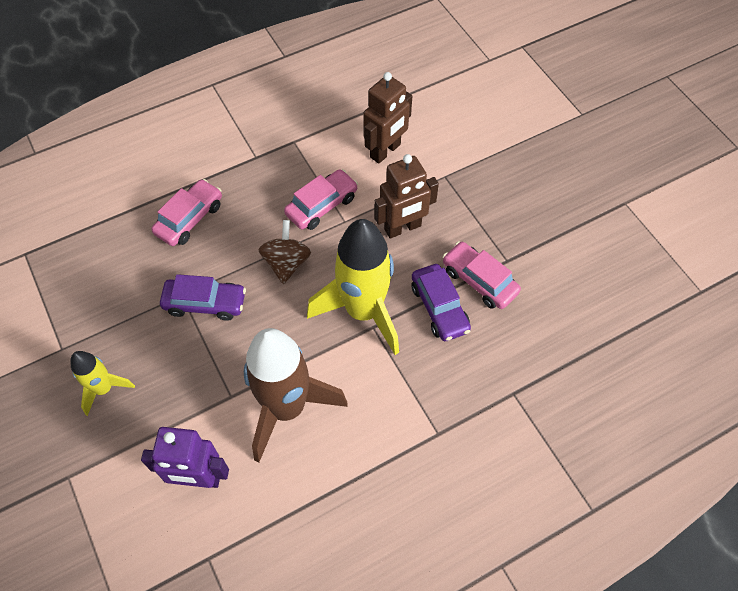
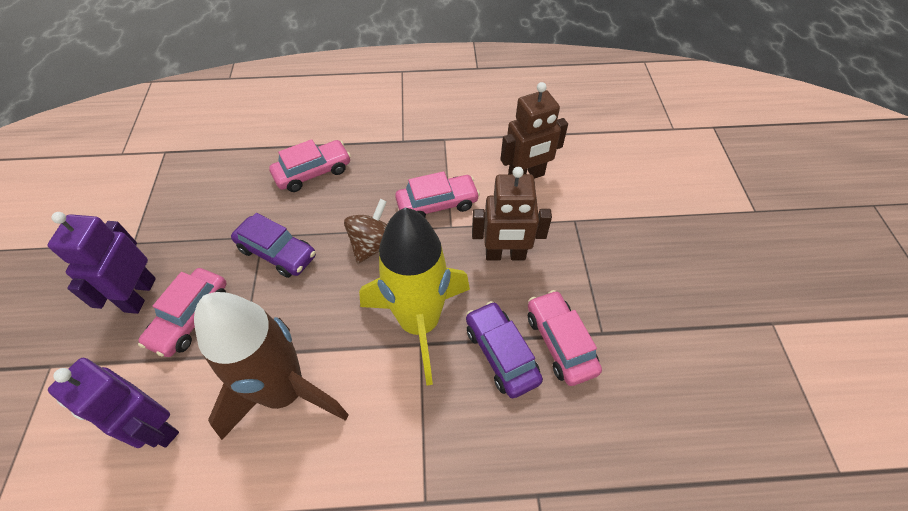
camera: 25 degrees right, 5 degrees down
yellow rocket [71,351,135,416] -> purple robot [47,212,156,314]
purple car [412,264,471,341] -> purple car turned 150 degrees clockwise [466,301,543,398]
none -> pink car [138,268,227,357]

